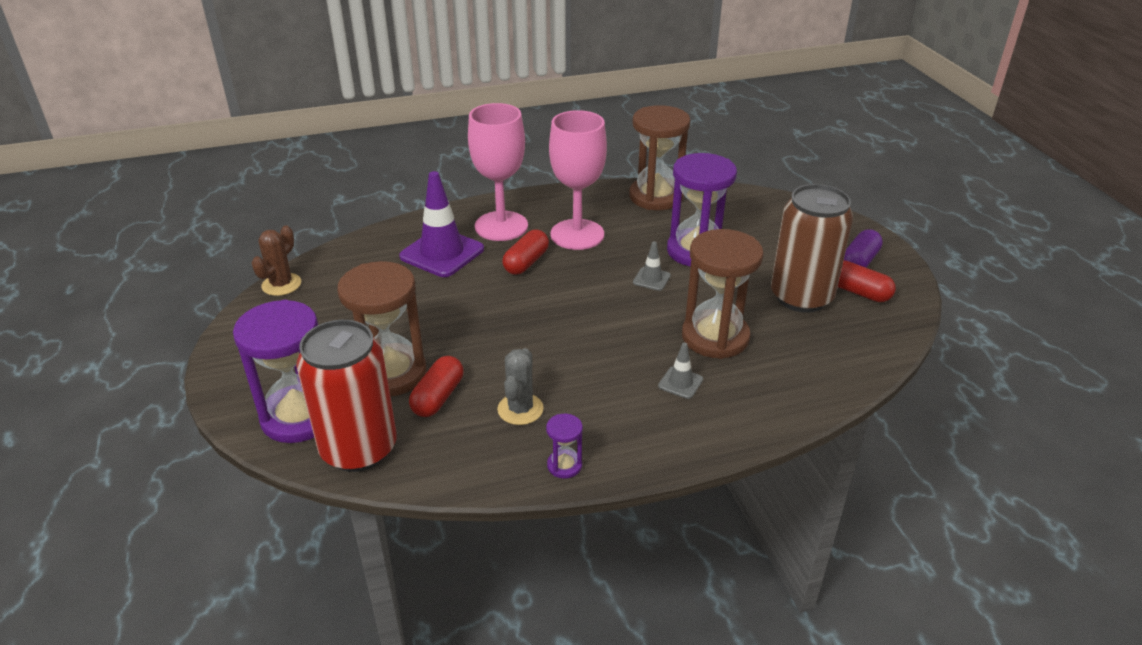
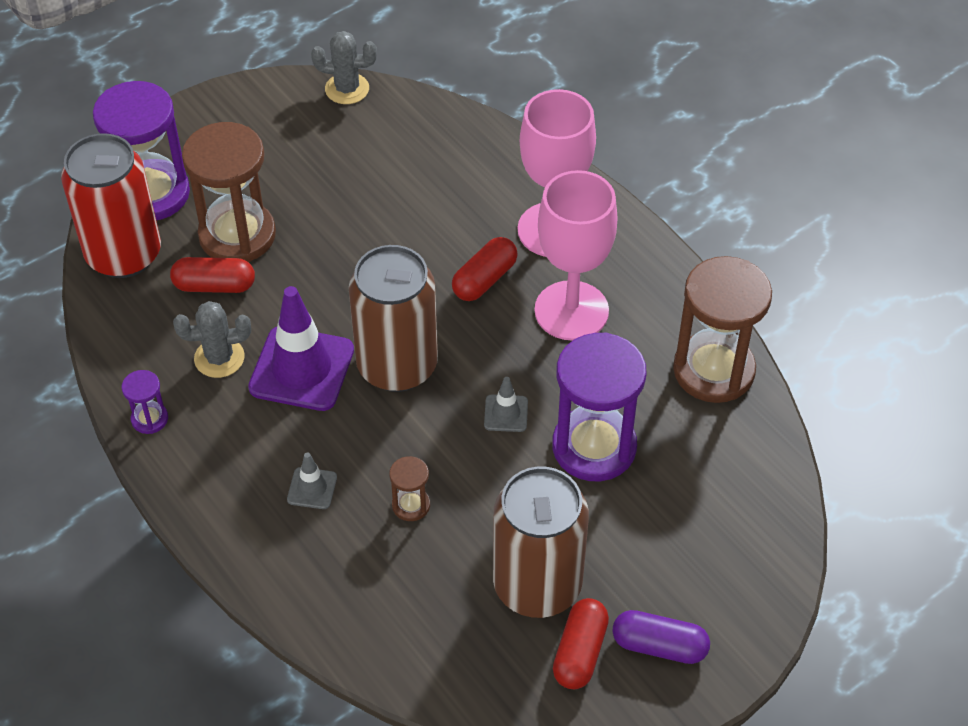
camera: 70 degrees right, 15 degrees up
brown cactus [252,225,301,296] -> grey cactus [311,31,377,104]
purple traffic cone [399,171,484,277] -> purple traffic cone moved to [248,286,354,411]
red capsule [502,229,549,275] -> red capsule turned 60 degrees counterclockwise [452,237,518,301]
brown hourglass [682,229,764,359] -> brown hourglass [389,456,430,521], size x0.44
none -> brown can [349,245,438,392]

